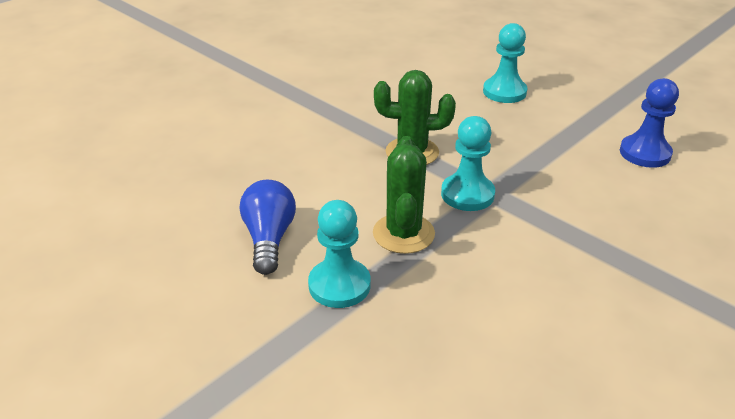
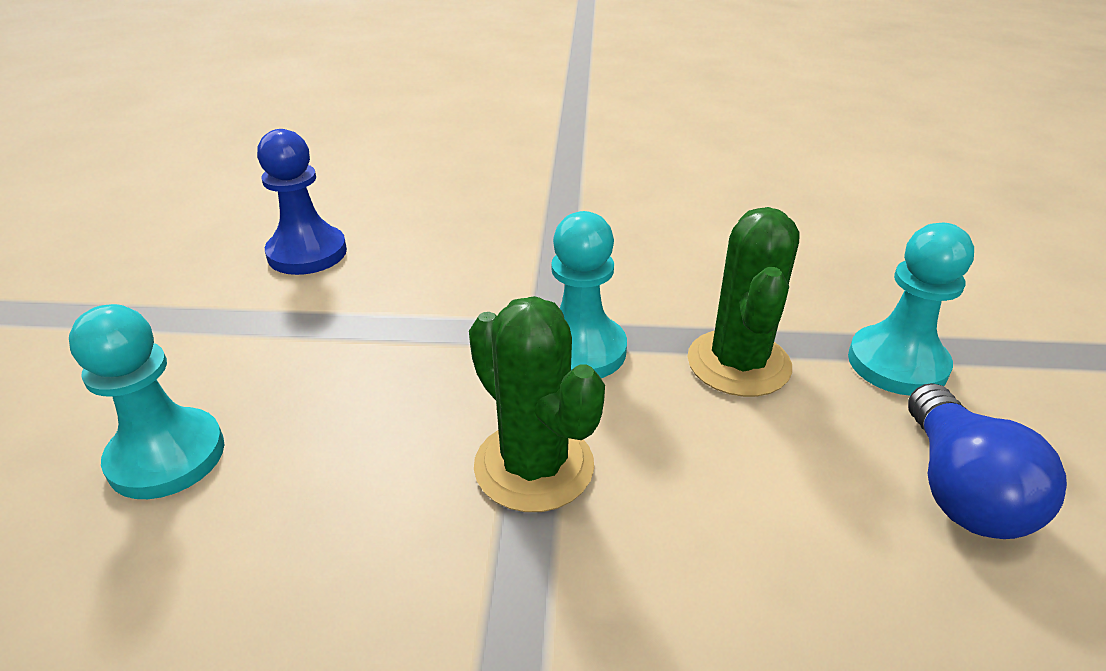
camera: 130 degrees left, 0 degrees up
blue light bulb [240,180,296,275] -> blue light bulb turned 45 degrees counterclockwise [908,383,1067,539]
green cactus [373,136,435,254] -> green cactus turned 45 degrees counterclockwise [687,207,799,397]

